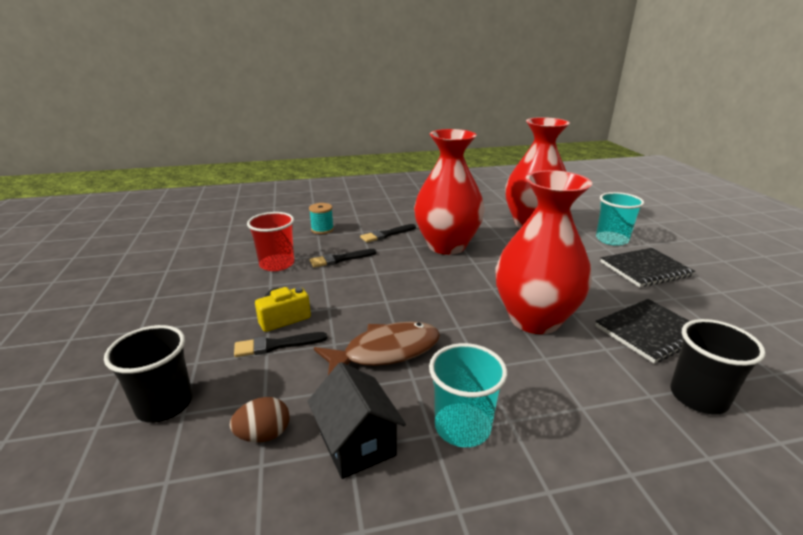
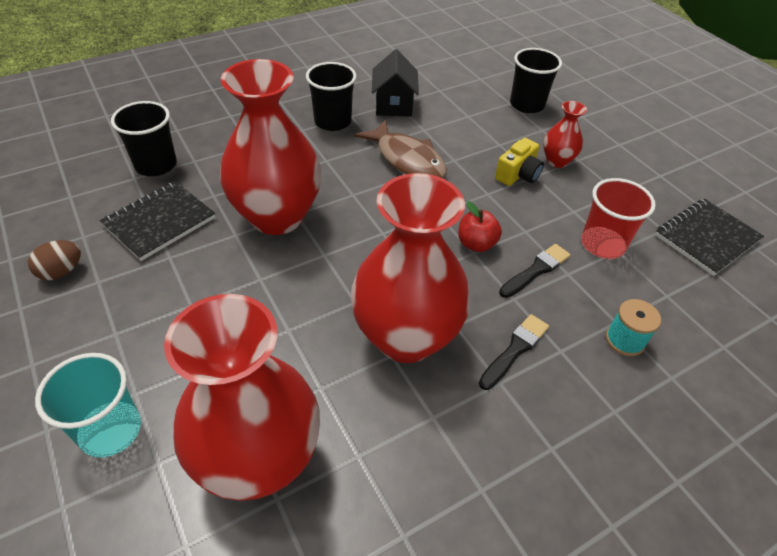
camera: 160 degrees right, 20 degrees up
brown egg [230,397,289,442] -> brown egg moved to [28,240,81,280]
black brush [234,332,328,357] -> none
black house [307,362,406,479] -> black house turned 45 degrees clockwise [372,49,419,117]
brown fish [314,322,440,375] -> brown fish turned 90 degrees counterclockwise [354,120,447,178]
turquoise cup [429,343,507,447] -> black cup [306,62,356,131]
black notebook [600,248,695,287] -> black notebook moved to [655,199,764,276]
none -> red apple [458,201,502,252]
none -> red vase [543,101,587,168]

